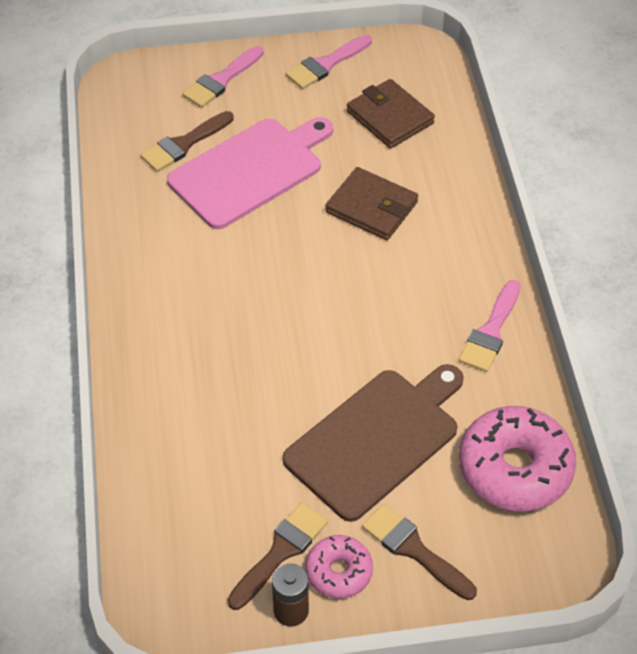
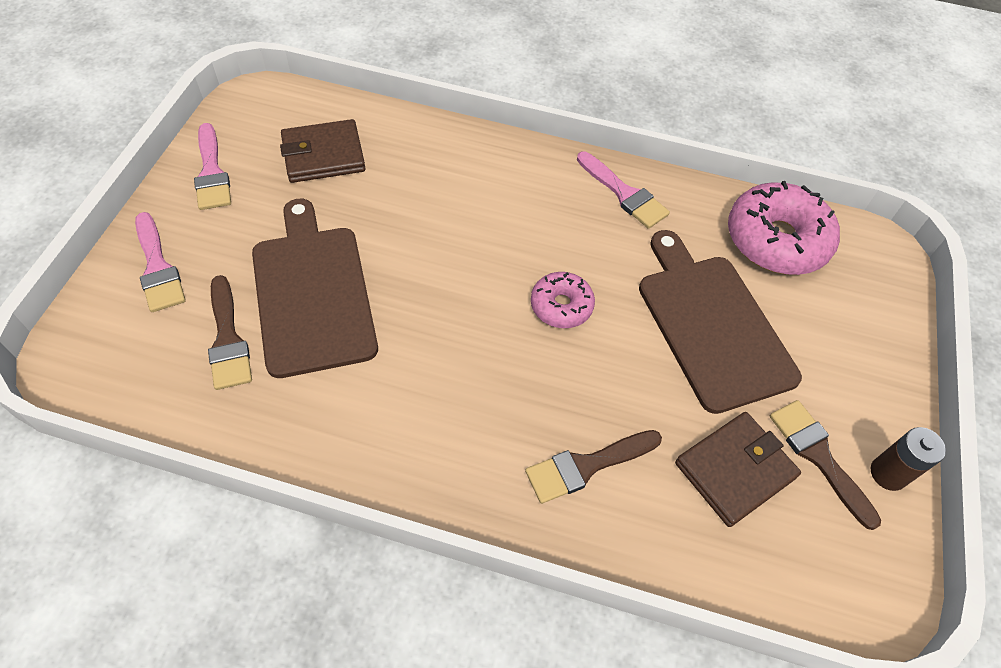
camera: 70 degrees left, 5 degrees up
pink cutting board [167,117,333,229] -> brown cutting board [252,199,378,378]
pink donut [306,535,373,599] -> pink donut moved to [531,272,595,328]
brown wallet [325,167,418,240] -> brown wallet moved to [675,412,801,527]
brown brush [362,504,477,600] -> brown brush moved to [525,430,662,504]

